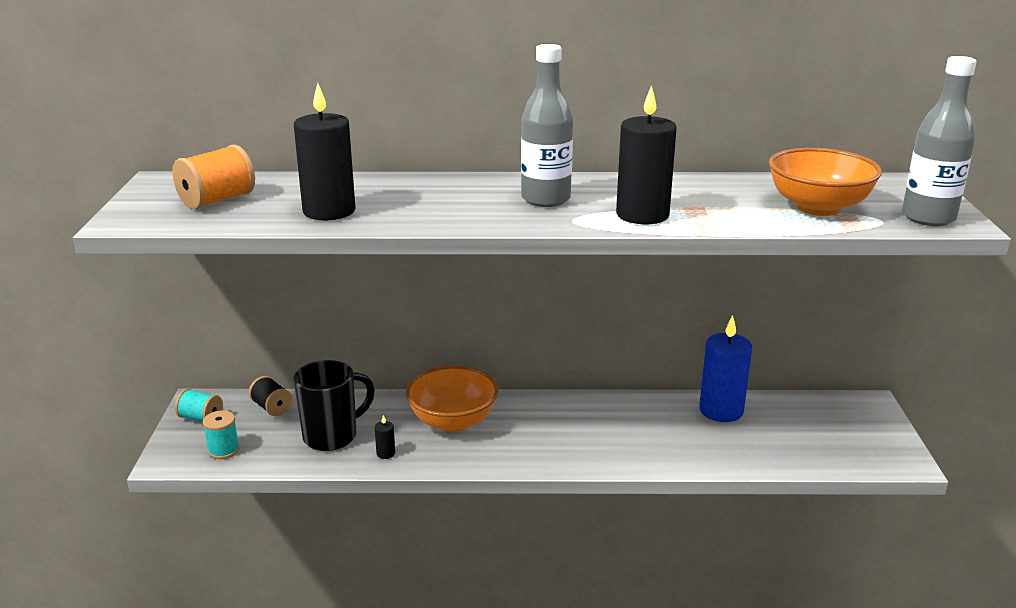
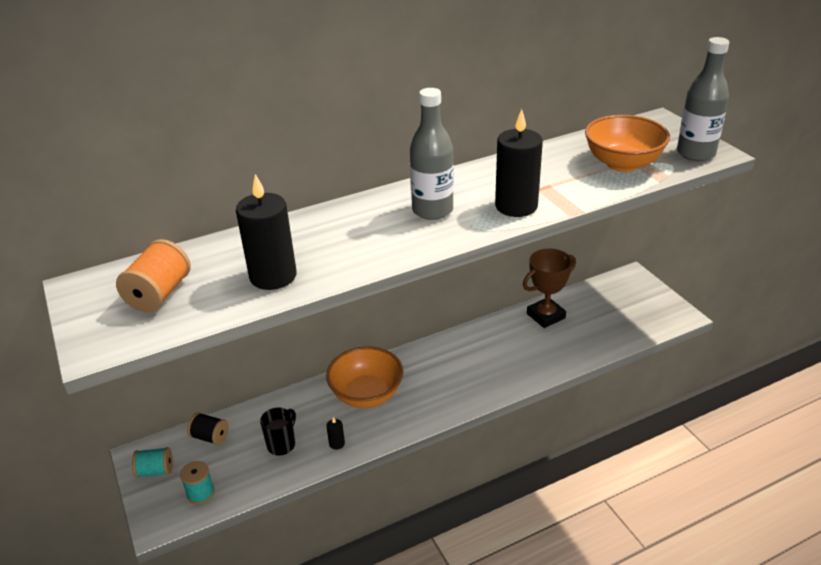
camera: 25 degrees left, 10 degrees up
black mug [293,360,375,451] -> black mug [260,407,296,456], size x0.62
blue candle [699,315,752,422] -> brown trophy [523,249,576,328]

